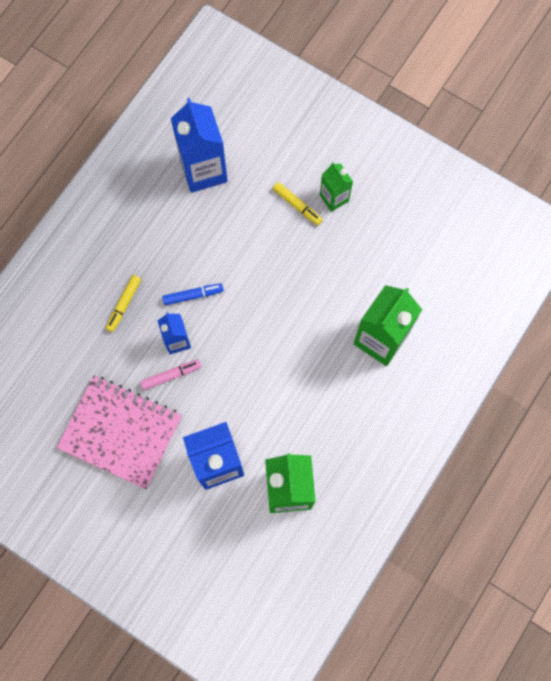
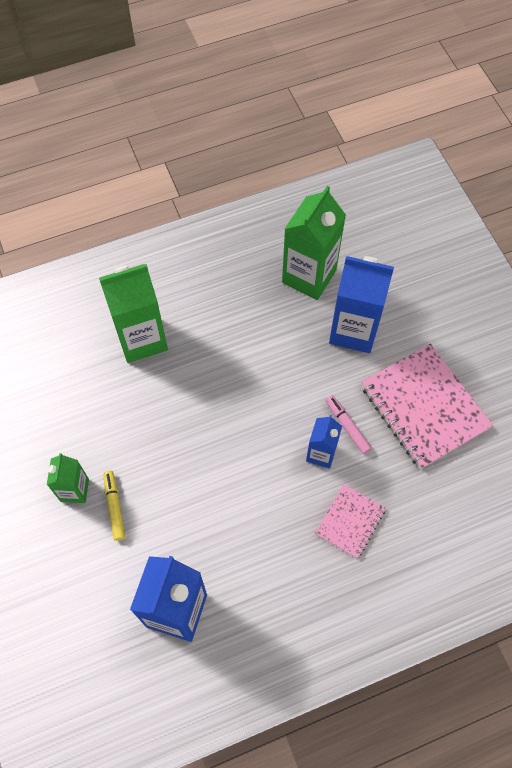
camera: 145 degrees left, 10 degrees down
yellow marker [106,275,141,332] -> pink notebook [315,484,386,558]
pink marker [140,359,201,390] -> pink marker turned 45 degrees clockwise [326,395,372,454]
blue marker [162,283,224,305] -> none

